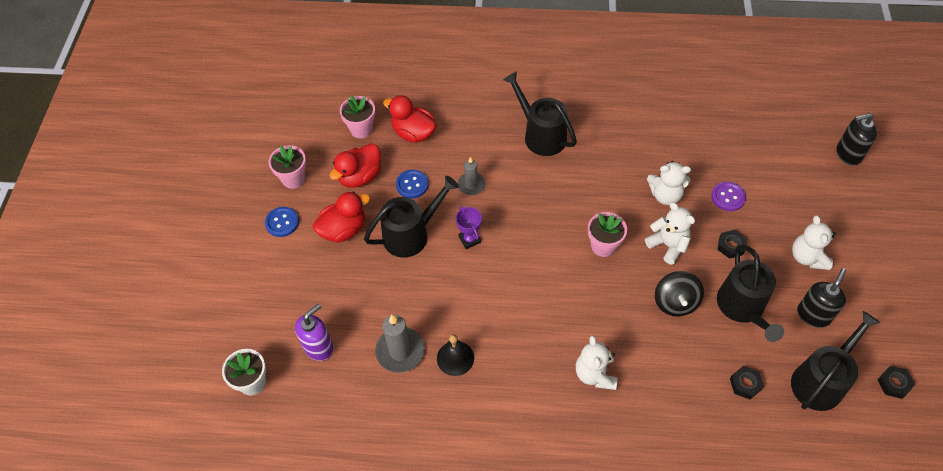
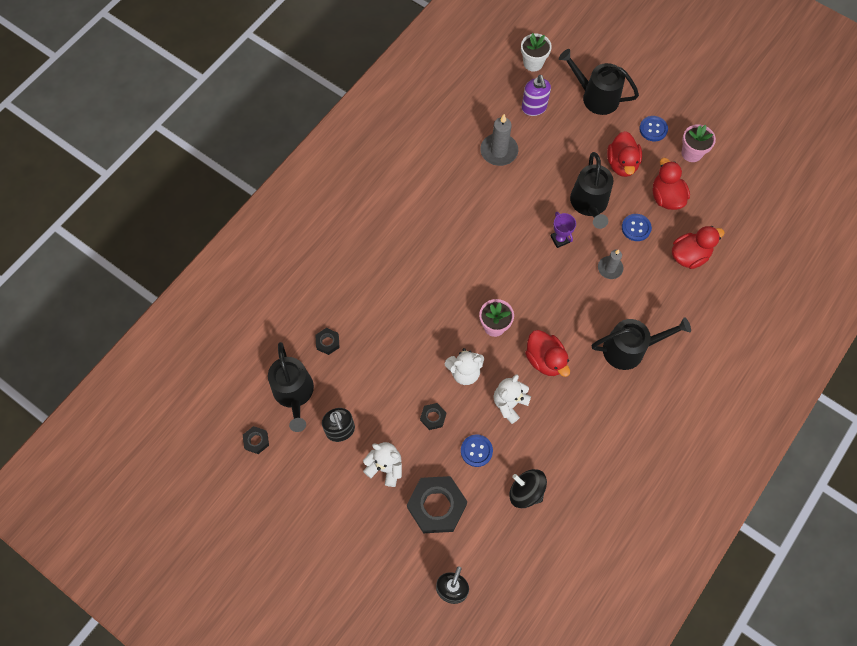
camera: 120 degrees right, 10 degrees up
pink flower pot [340,95,375,138] -> none
black bell [437,334,474,376] -> none
purple trophy [456,206,482,249] -> purple trophy turned 60 degrees clockwise [551,212,576,248]
white teddy bear [576,335,617,390] -> none
black spinning top [655,271,704,316] -> black spinning top moved to [509,469,547,508]
purple button [711,182,746,211] -> blue button [461,435,493,467]
black watering can [717,244,784,342] -> black watering can moved to [559,49,639,115]
none -> black nut [407,476,467,533]
none -> red duck [525,330,570,377]

